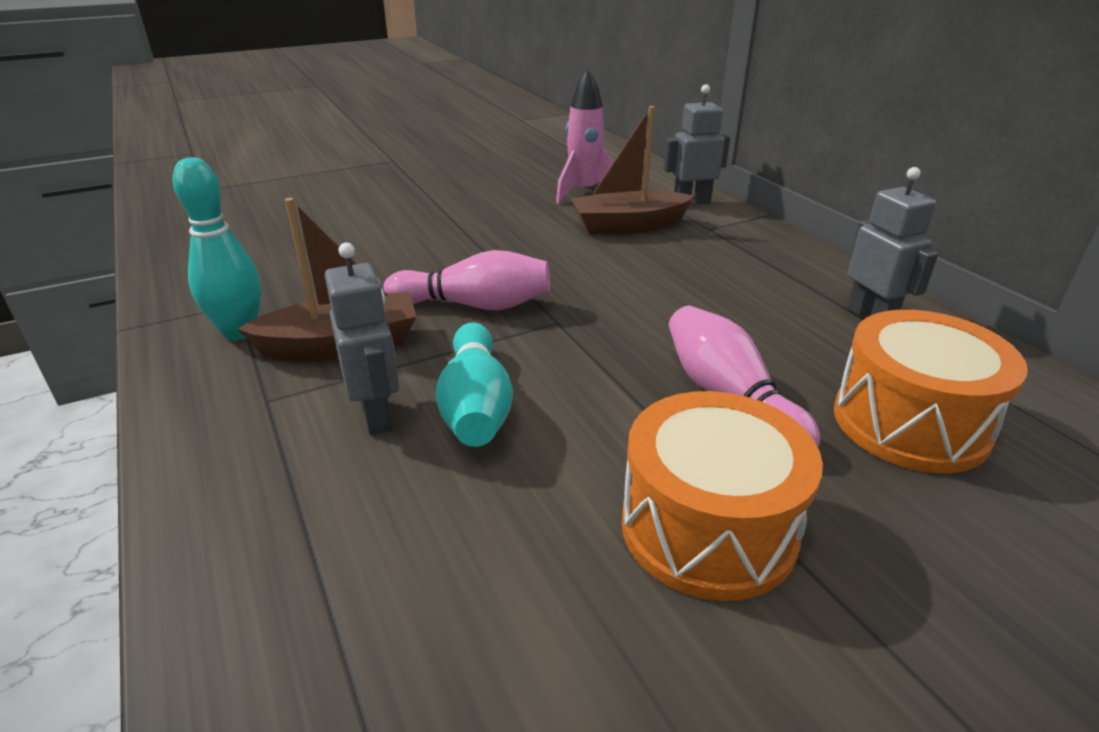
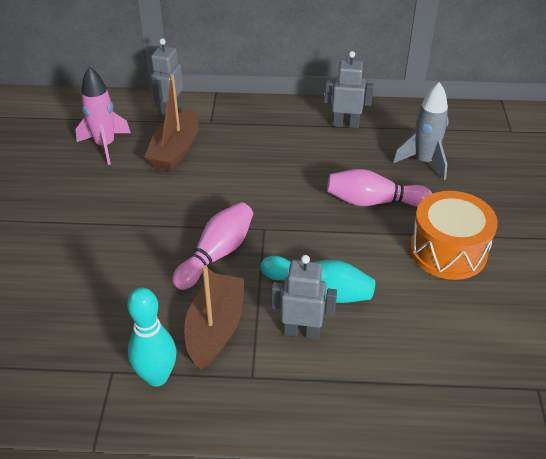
camera: 60 degrees left, 10 degrees up
orange drum [834,310,1028,473] -> grey rocket [393,82,449,180]

